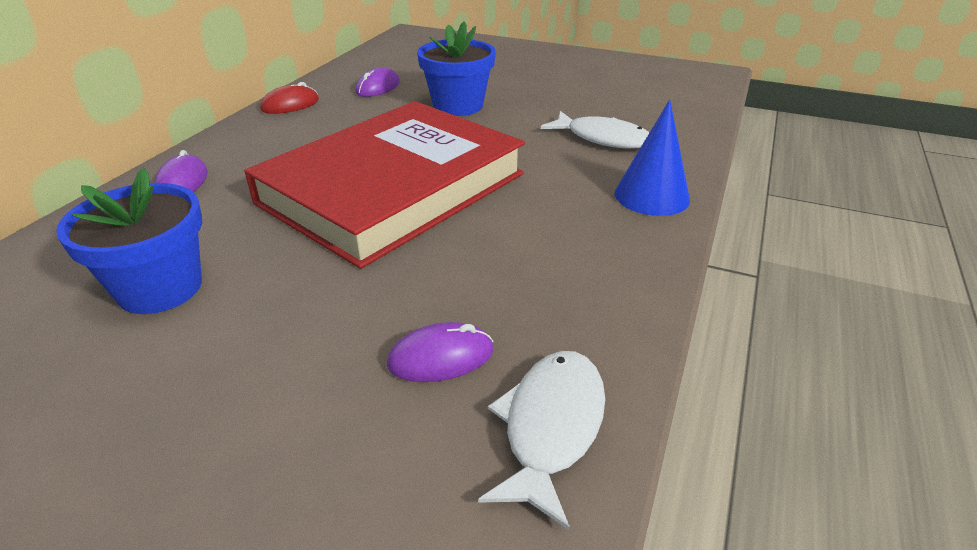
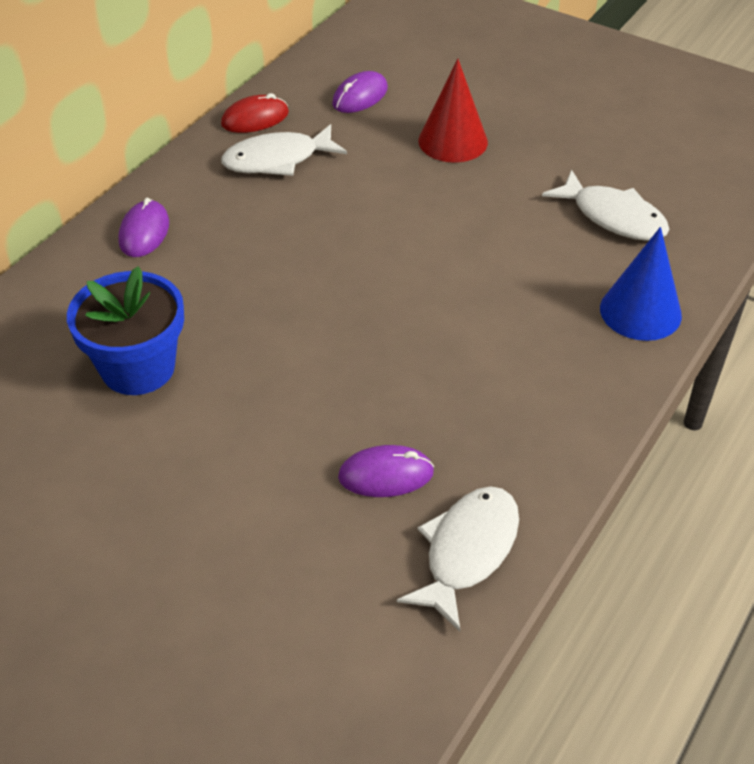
camera: 10 degrees right, 10 degrees up
red book [244,101,525,269] -> none
blue flower pot [417,21,496,116] -> red cone [418,59,488,163]
none -> white fish [221,124,347,176]

